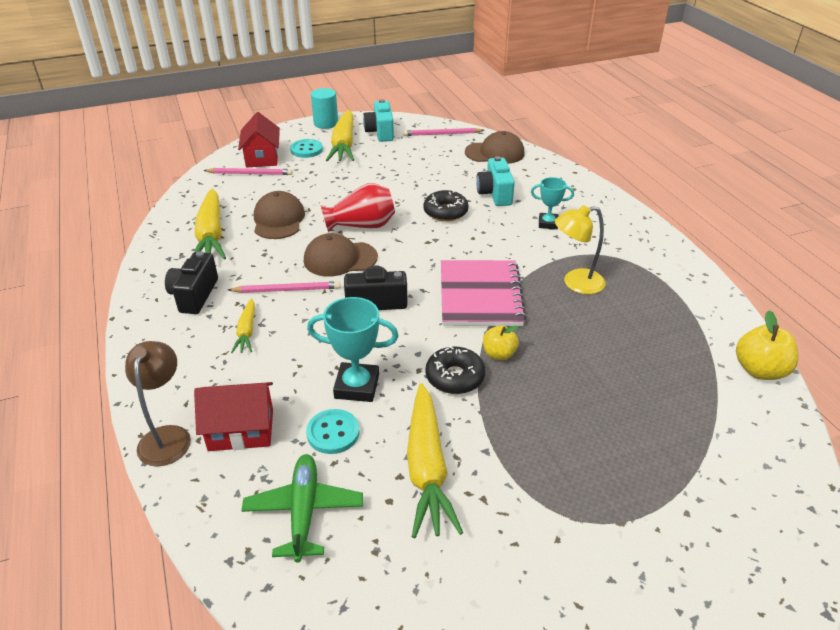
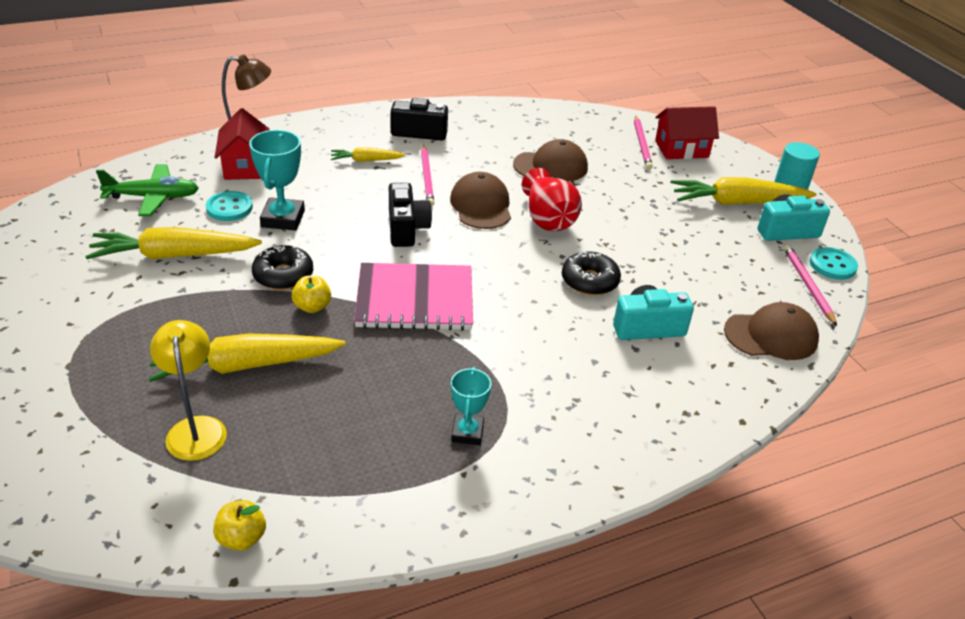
camera: 85 degrees right, 0 degrees up
yellow carrot [195,188,226,259] -> yellow carrot moved to [148,334,346,382]
turquoise button [290,139,323,158] -> turquoise button moved to [810,247,858,280]
brown cap [465,131,525,164] -> brown cap turned 90 degrees counterclockwise [724,302,819,360]
turquoise trophy [531,177,574,229] -> turquoise trophy moved to [451,367,491,445]
yellow lamp [555,205,606,294] -> yellow lamp moved to [150,320,227,461]
yellow apple [736,310,798,380] -> yellow apple [213,500,266,551], size x0.65

